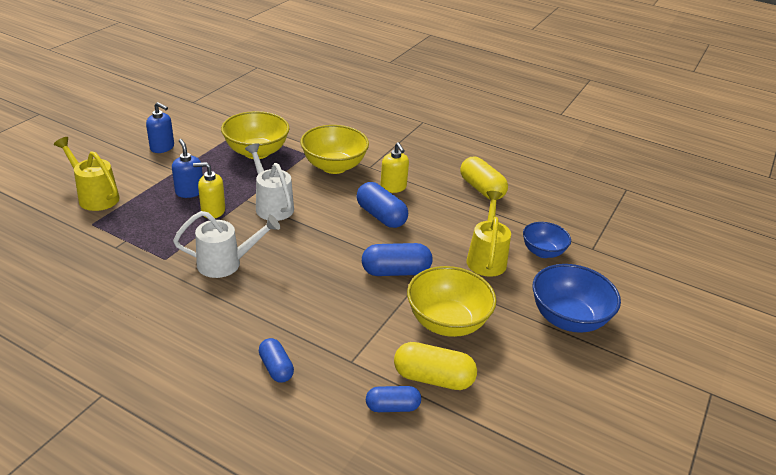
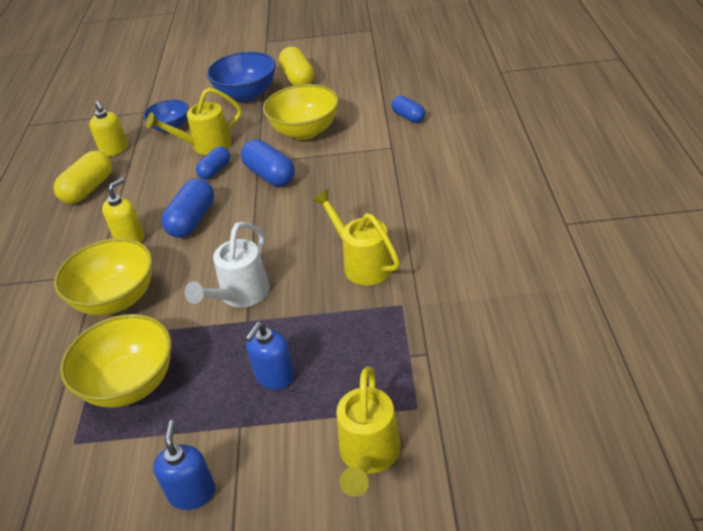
camera: 115 degrees left, 5 degrees up
white watering can [173,211,280,278] -> yellow watering can [312,189,400,285]
yellow soap dispenser [193,162,225,218] -> yellow soap dispenser moved to [89,101,128,156]
blue capsule [259,338,294,382] -> blue capsule moved to [196,146,230,180]
yellow capsule [394,342,477,390] -> yellow capsule moved to [279,46,314,86]

